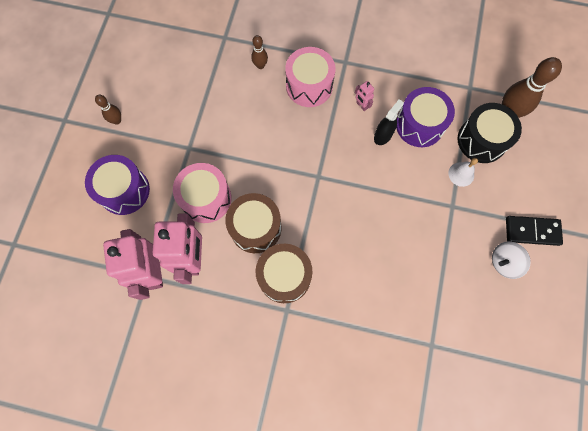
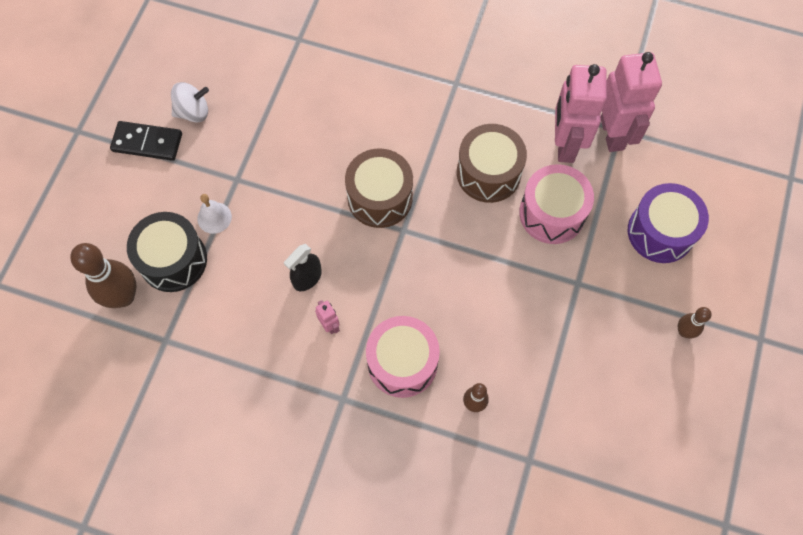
camera: 175 degrees left, 5 degrees down
brown drum [256,244,312,303] -> brown drum moved to [345,149,413,228]
purple drum [396,87,455,147] -> none

